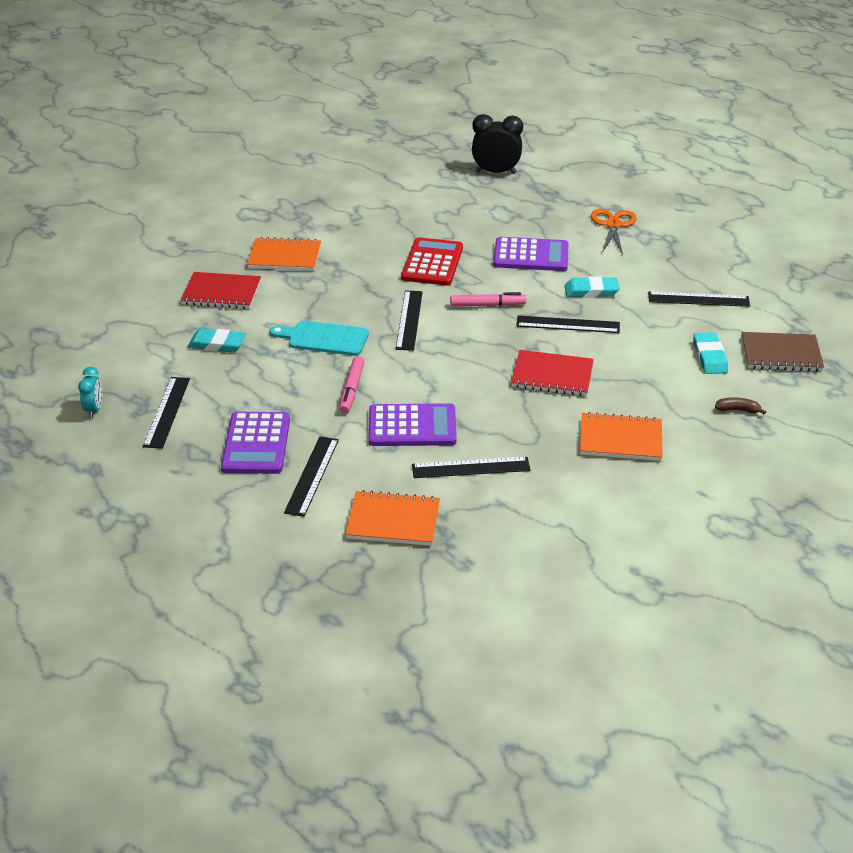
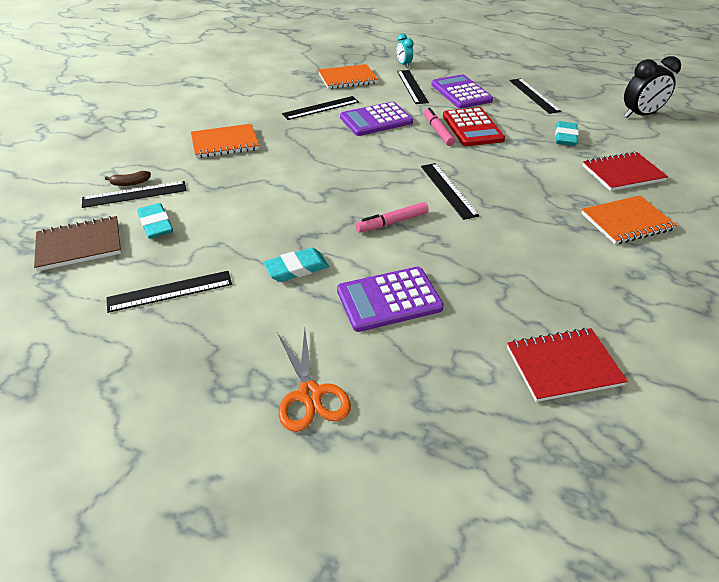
camera: 155 degrees right, 5 degrees up
turquoise clock [78,367,102,417] -> turquoise clock moved to [396,34,414,68]
turquoise eraser [188,328,246,353] -> turquoise eraser turned 60 degrees counterclockwise [555,121,578,146]
turquoise cutting board [270,321,369,356] -> none
red calculator [401,237,463,286] -> red calculator moved to [443,107,505,146]
black clock [472,114,523,174] -> black clock moved to [624,56,681,118]
red notebook [511,350,594,396] -> red notebook moved to [507,328,628,402]
black ruler [516,315,620,333] -> black ruler moved to [82,181,186,208]

